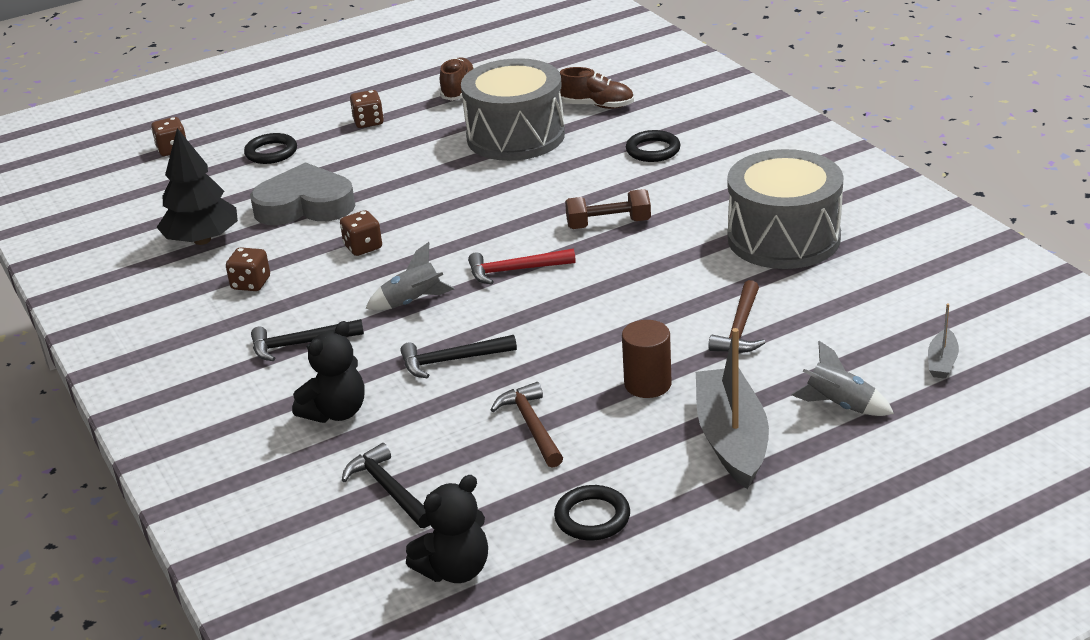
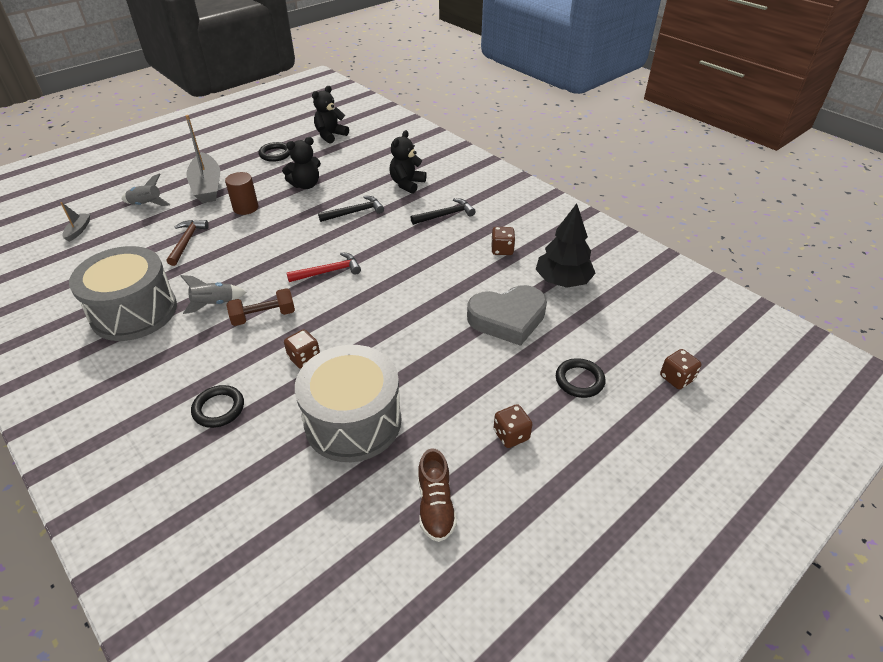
camera: 165 degrees right, 10 degrees up
brown dice [340,210,382,256] -> brown dice moved to [284,329,320,369]
black hammer [342,443,430,528] -> none
grey rocket [365,242,455,310] -> grey rocket moved to [181,275,247,314]
brown hammer [491,382,563,468] -> black teddy bear [282,137,321,189]
brown shoe [560,67,634,109] -> none

